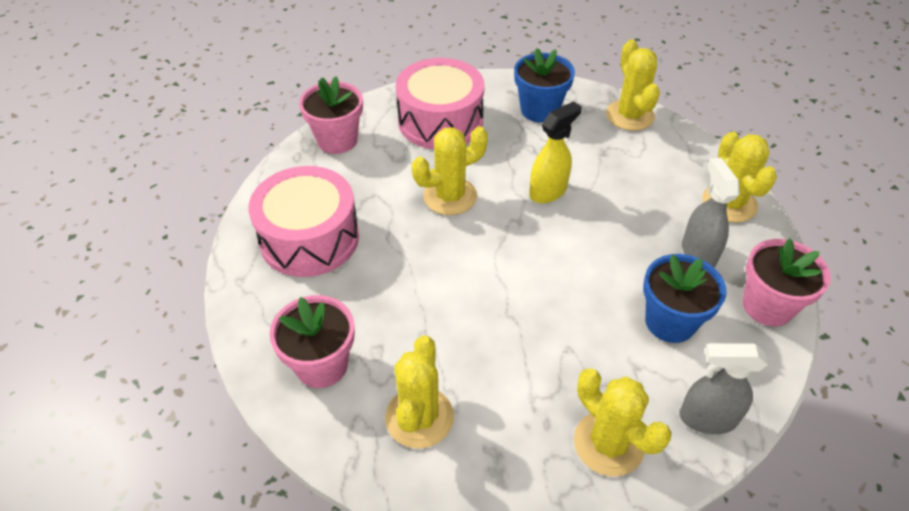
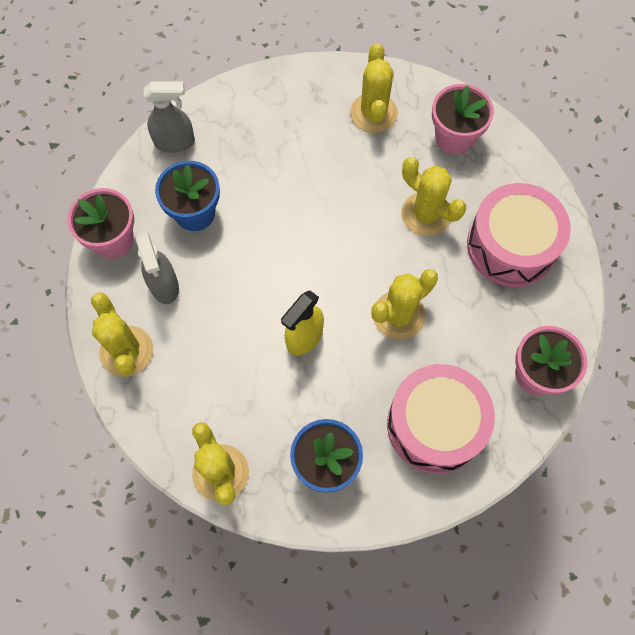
camera: 170 degrees right, 20 degrees up
yellow cactus [574,368,672,476] -> yellow cactus moved to [402,157,466,236]

